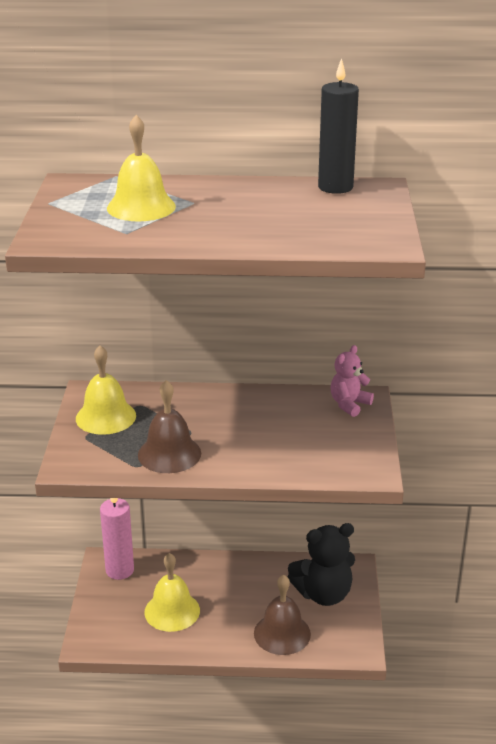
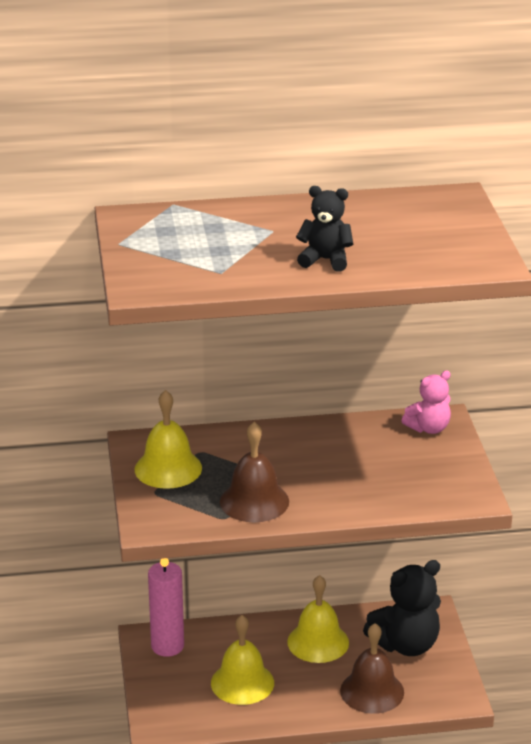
camera: 10 degrees left, 0 degrees up
yellow bell [107,115,176,221] -> yellow bell moved to [287,575,349,663]
black candle [318,58,359,194] -> none
pink teddy bear [330,345,374,417] -> pink teddy bear turned 150 degrees counterclockwise [402,371,451,434]
none -> black teddy bear [296,186,353,272]

